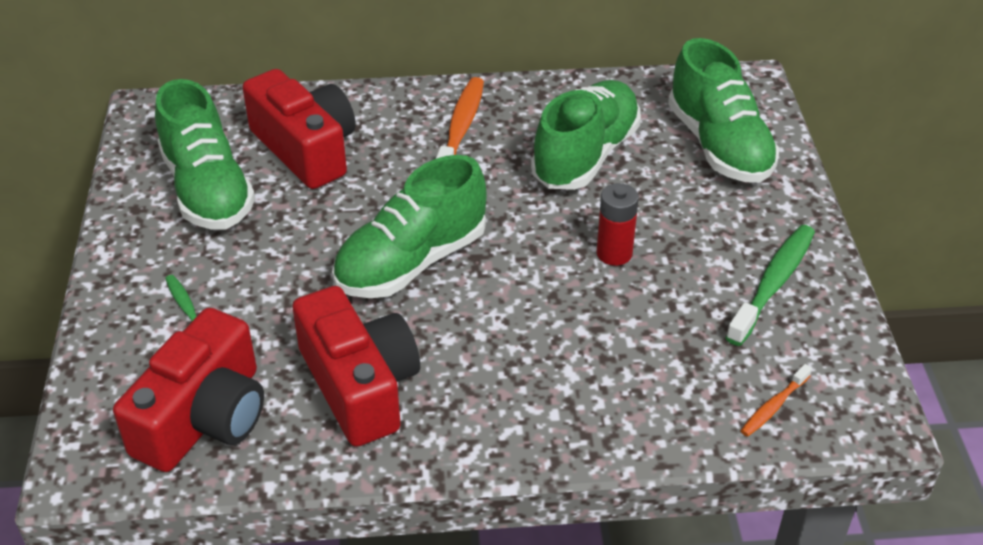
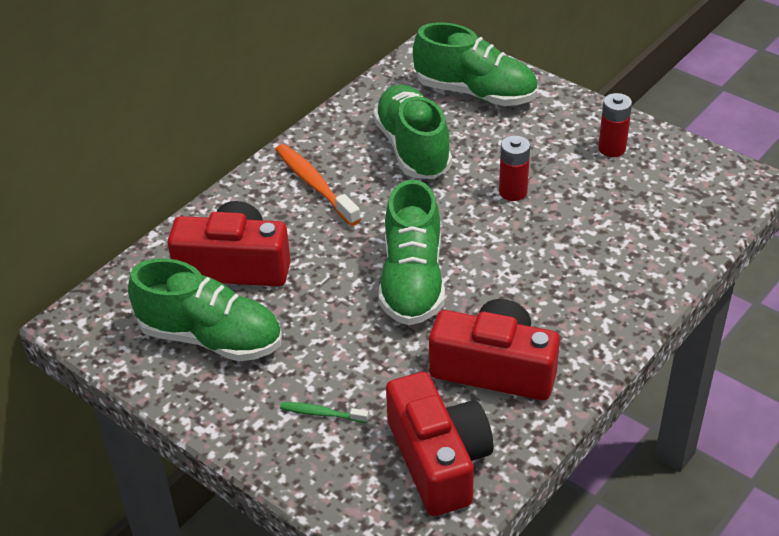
camera: 45 degrees left, 0 degrees up
green toothbrush [726,225,815,346] -> red battery [598,93,632,157]
orange toothbrush [740,364,812,437] -> none

